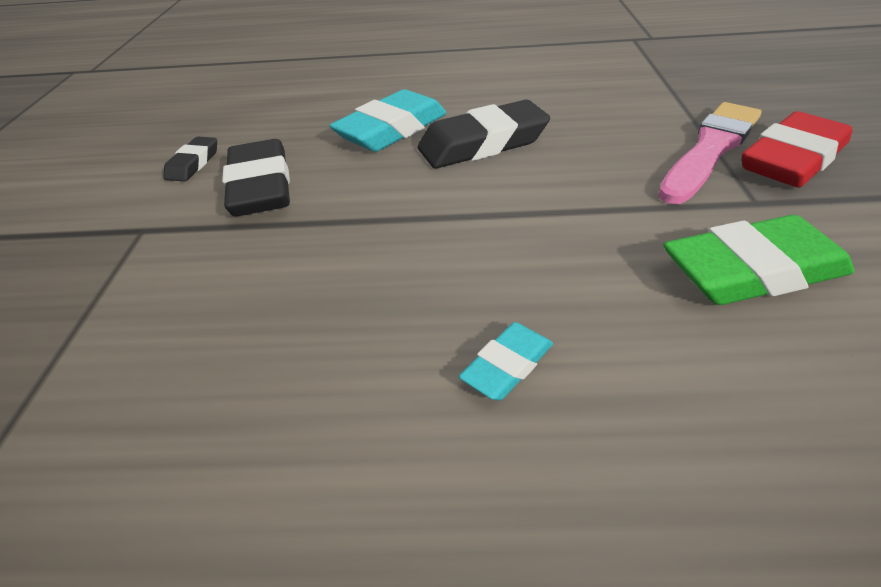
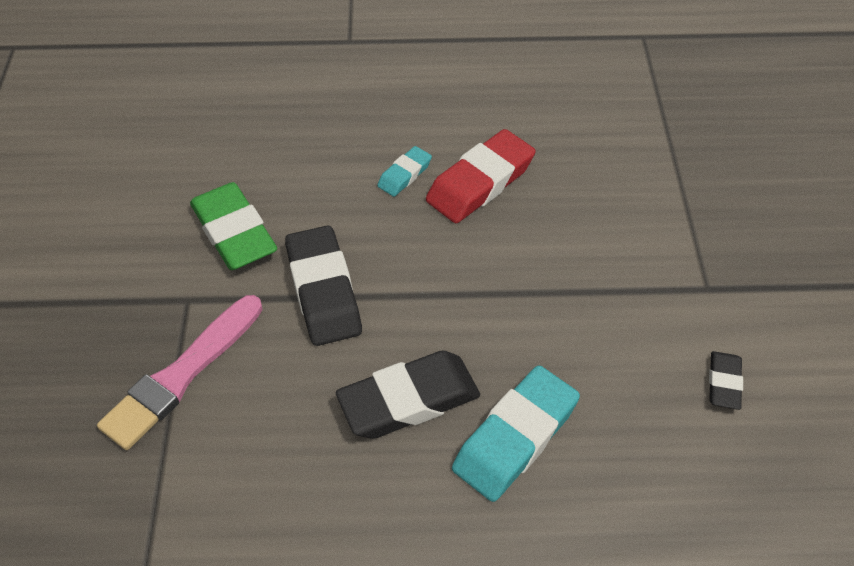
camera: 175 degrees right, 10 degrees up
black eraser [222,139,290,216] -> black eraser moved to [285,226,362,346]
green eraser [663,215,854,305] -> green eraser turned 75 degrees clockwise [190,182,277,270]
red eraser [741,111,852,188] -> red eraser moved to [426,129,536,223]

